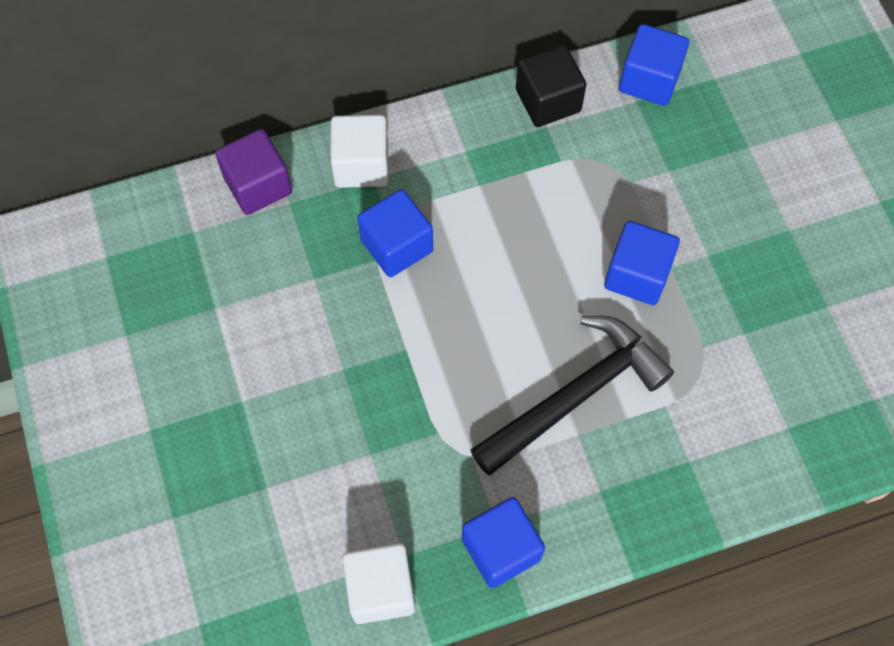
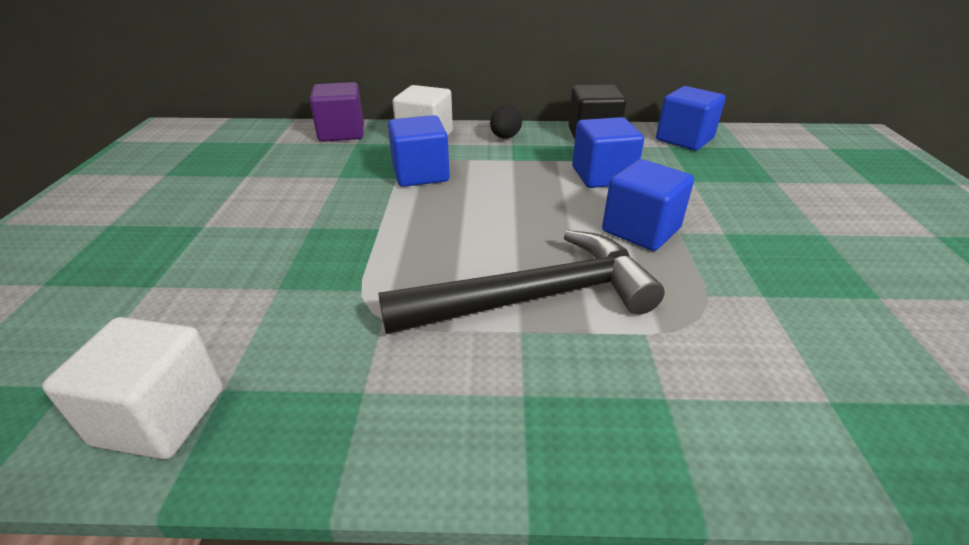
camera: 20 degrees right, 30 degrees down
blue cube [462,497,545,588] -> blue cube moved to [572,117,644,188]
none -> black egg [490,105,522,138]

